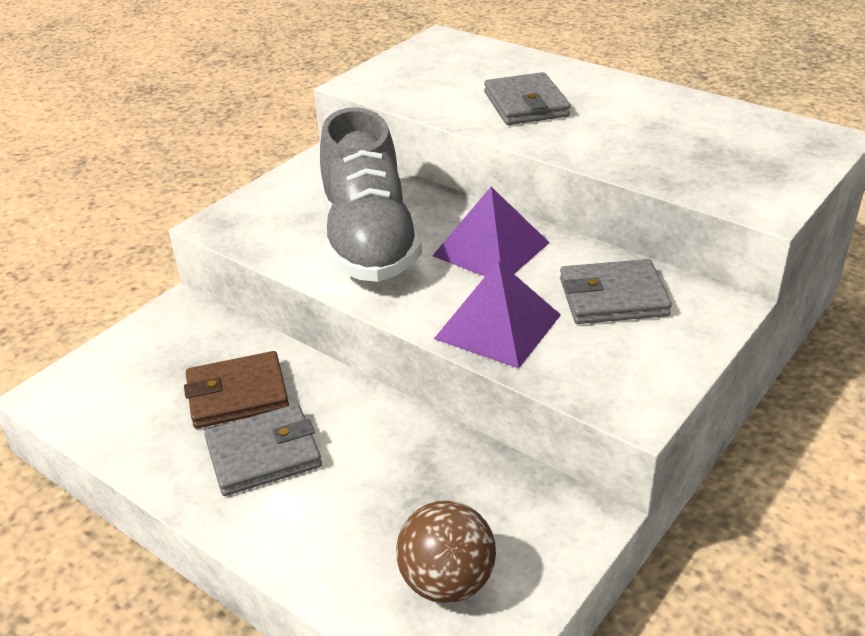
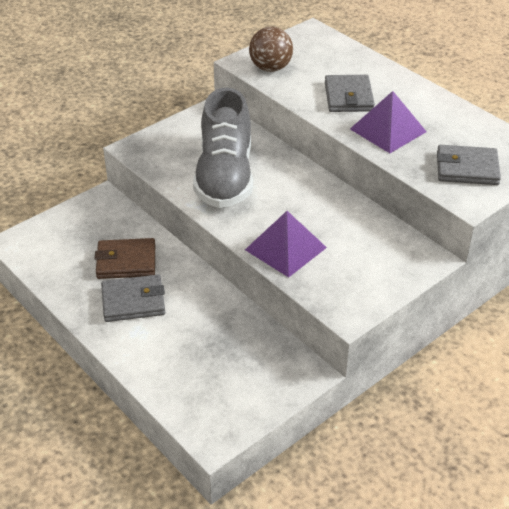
camera: 10 degrees right, 5 degrees up
brown ball [396,501,496,603] -> brown ball moved to [249,27,293,72]
purple pyramid [432,187,550,276] -> purple pyramid moved to [350,91,427,153]
grey wallet [560,259,672,324] -> grey wallet moved to [437,145,501,185]

